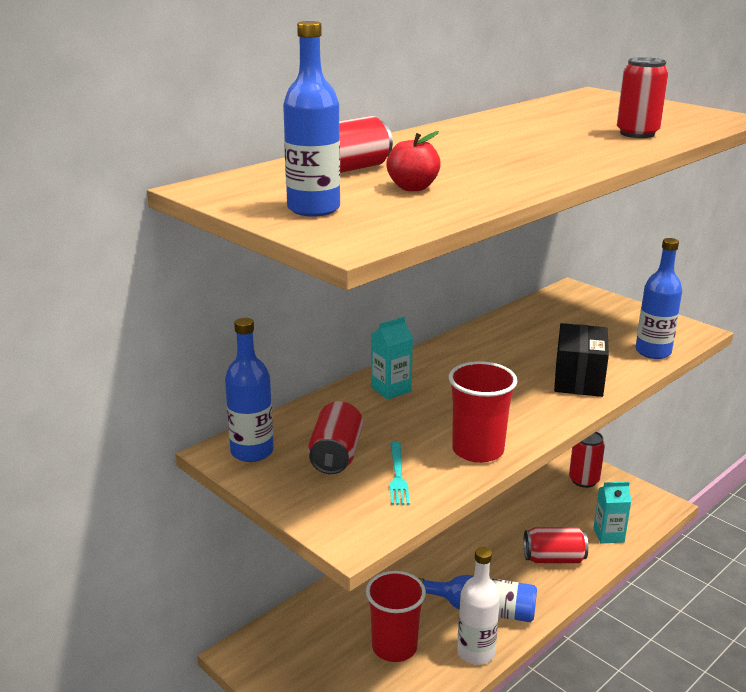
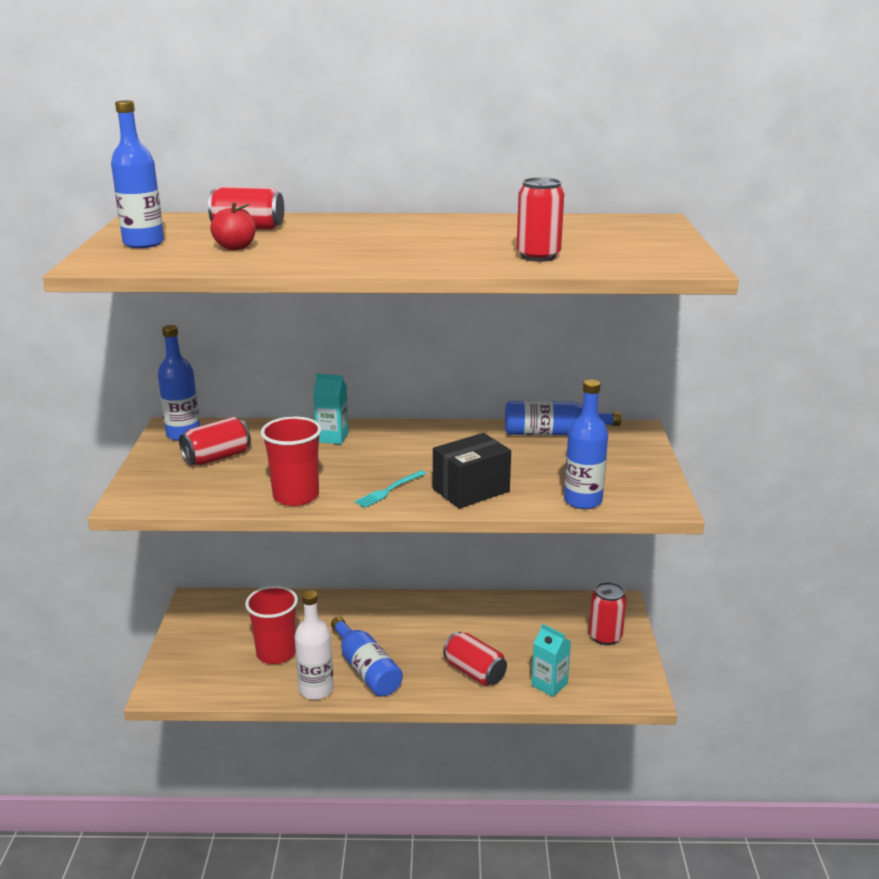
camera: 45 degrees right, 0 degrees up
turquoise fork [390,442,410,505] -> turquoise fork moved to [354,470,427,508]
none -> blue bottle [505,401,621,435]

